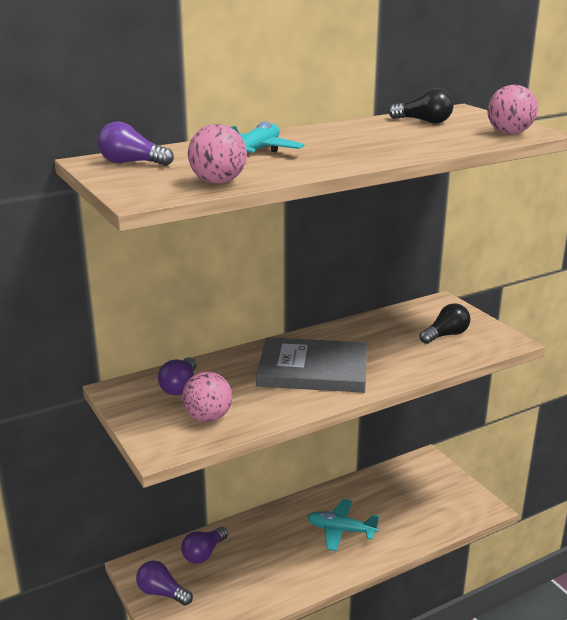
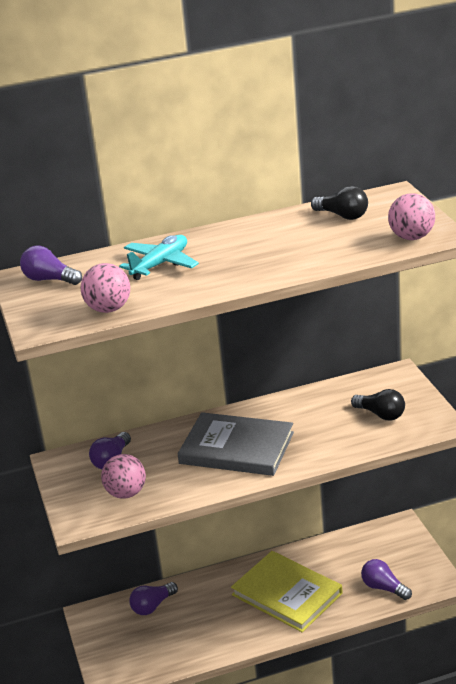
camera: 15 degrees right, 5 degrees up
purple light bulb [136,560,193,606] -> purple light bulb moved to [361,559,412,600]
turquoise plane [308,499,379,551] -> yellow book [231,551,343,632]
black light bulb [419,303,470,344] -> black light bulb turned 60 degrees clockwise [351,389,405,421]

